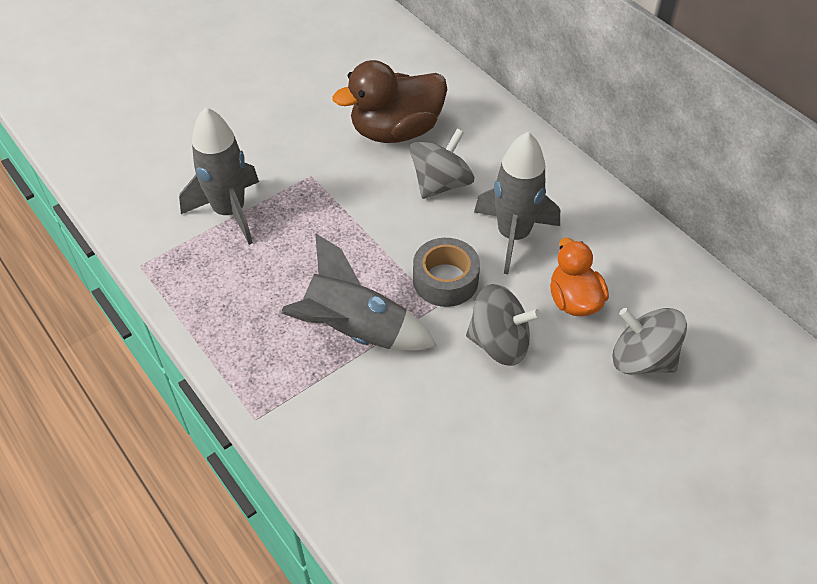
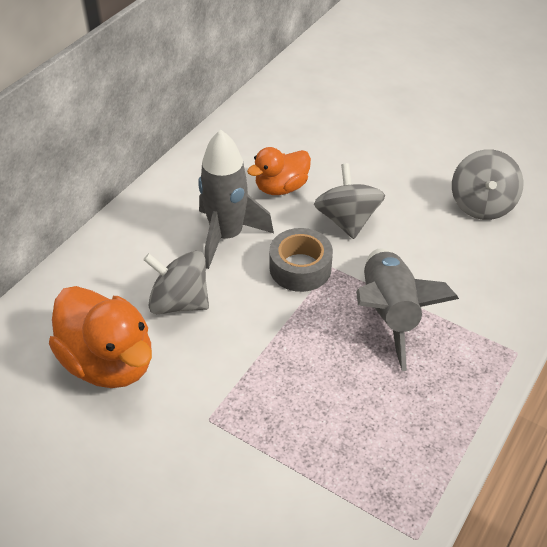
camera: 110 degrees left, 5 degrees down
grey rocket [179,107,259,245] -> none
brown duck [332,60,447,143] -> orange duck [49,286,152,388]
grey spinning top [612,308,687,375] -> grey spinning top moved to [452,149,523,220]

